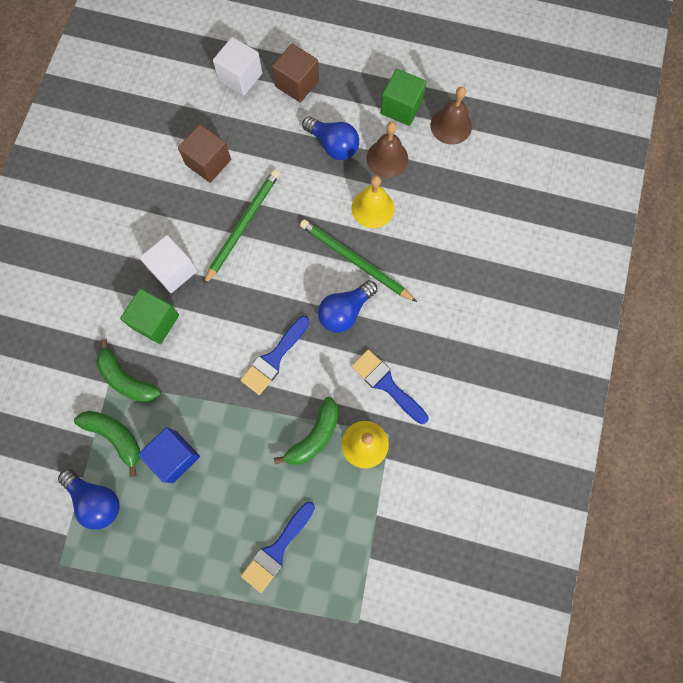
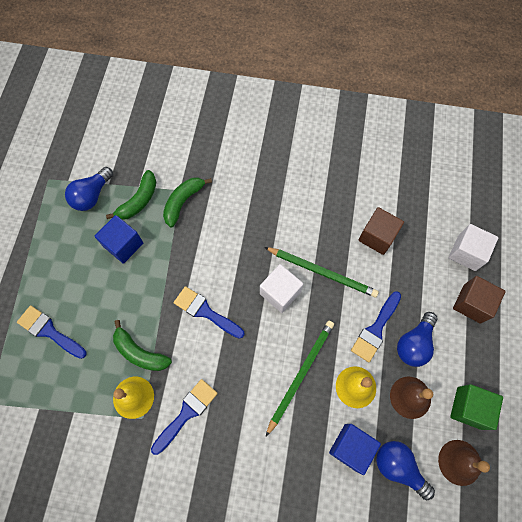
camera: 85 degrees right, 5 degrees down
green cube [120,288,179,344] -> none
white cube [140,235,197,293] -> white cube moved to [260,264,303,313]
blue light bulb [318,280,378,333] -> blue light bulb moved to [376,441,435,500]
none -> blue cube [329,424,381,475]
none -> blue brush [351,291,401,362]

